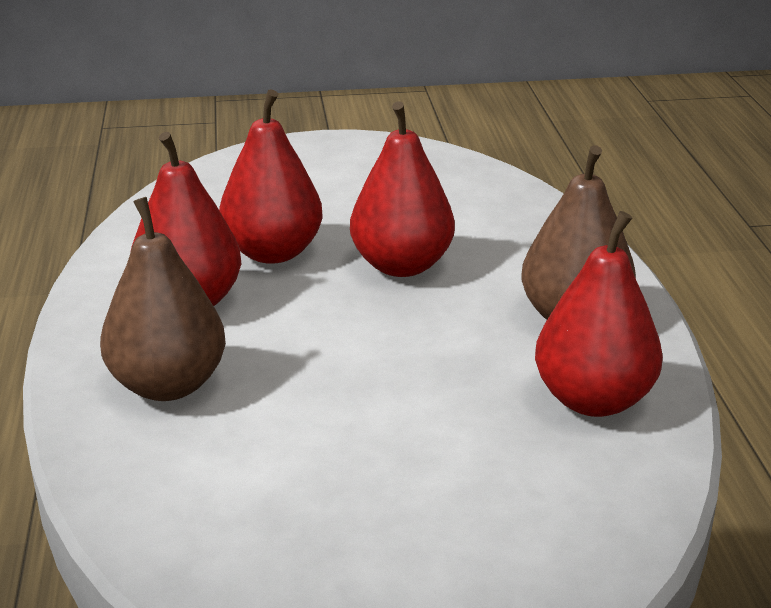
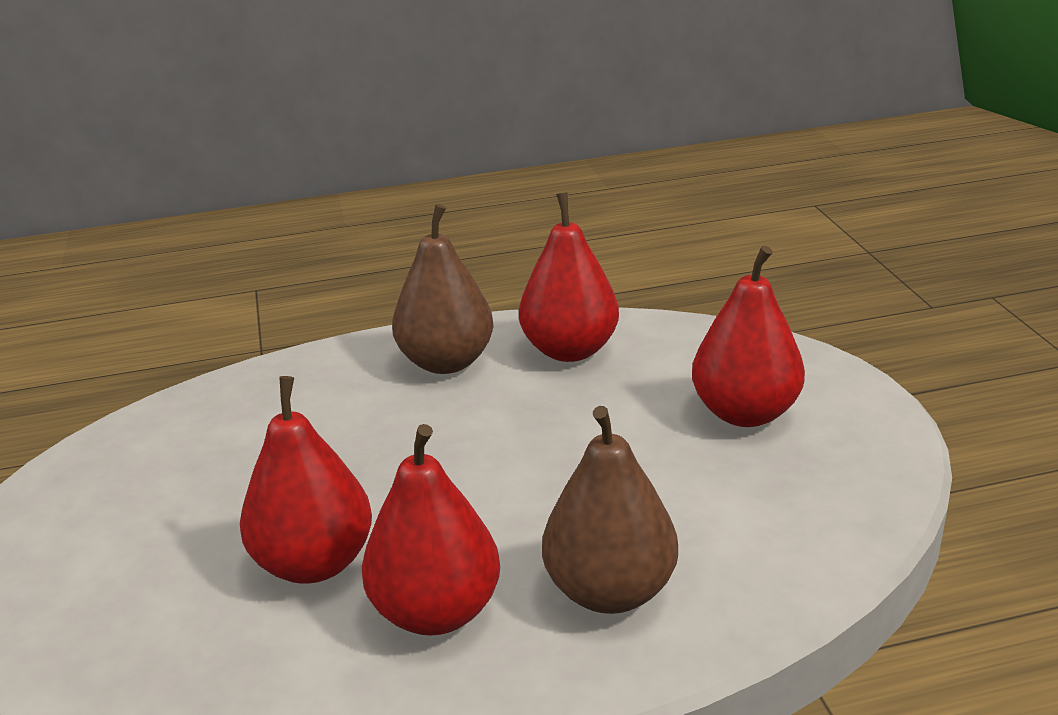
camera: 95 degrees left, 0 degrees up
red pear [350,101,455,277] -> red pear moved to [692,245,805,427]

